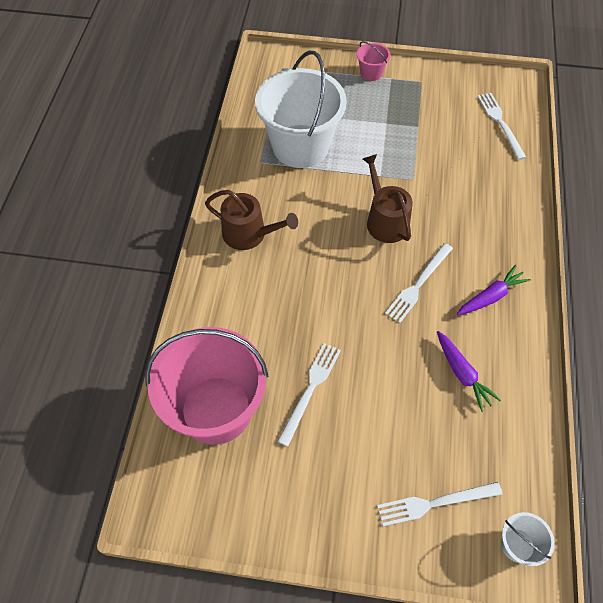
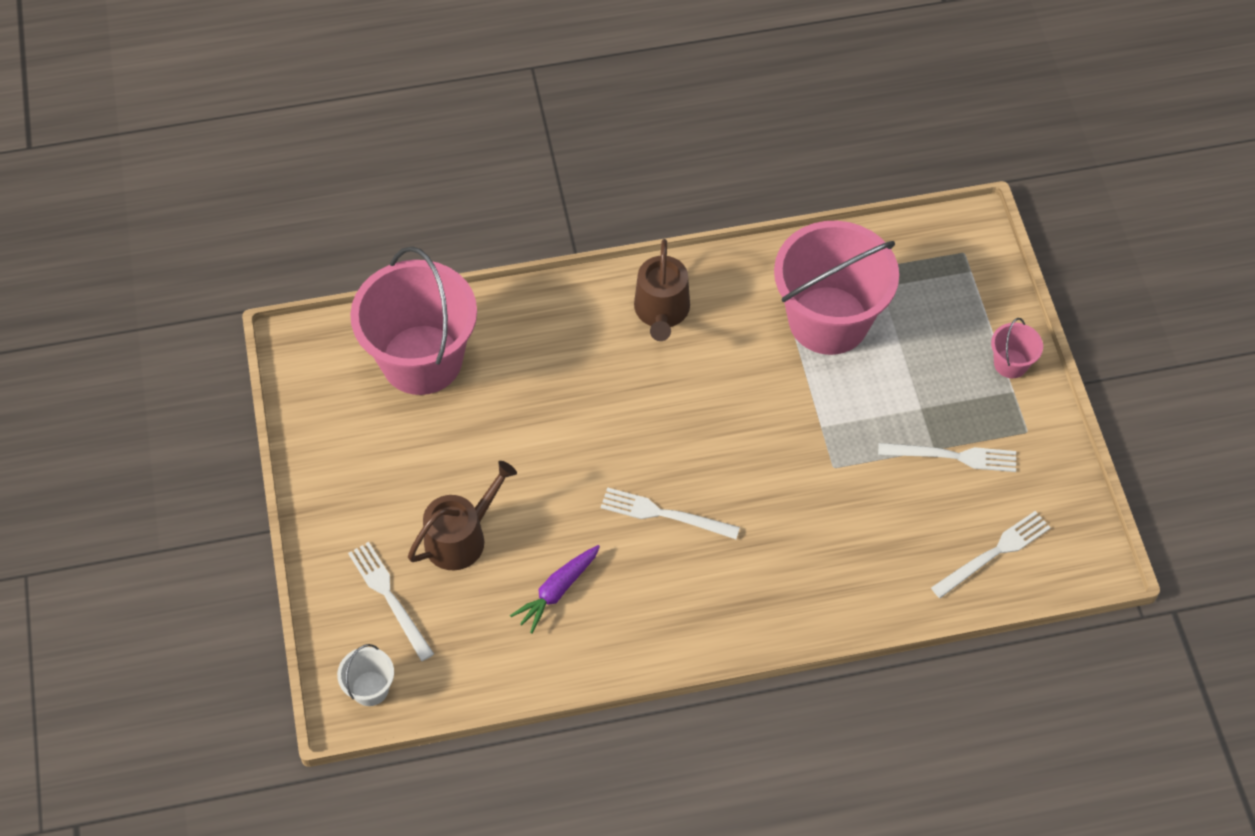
camera: 70 degrees right, 0 degrees up
white bucket [255,51,347,168] -> pink bucket [774,221,899,355]
white fork [277,343,341,446] -> white fork moved to [878,443,1016,472]
brown watering can [363,154,413,243] -> brown watering can moved to [408,461,517,570]
purple carrot [457,265,531,315] -> none

